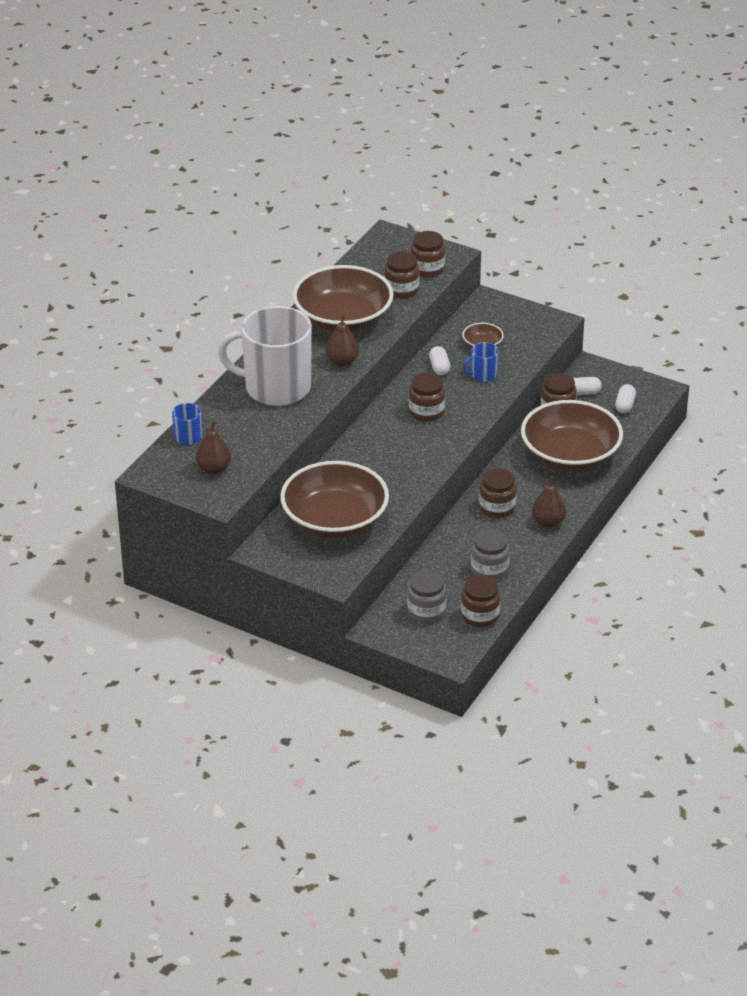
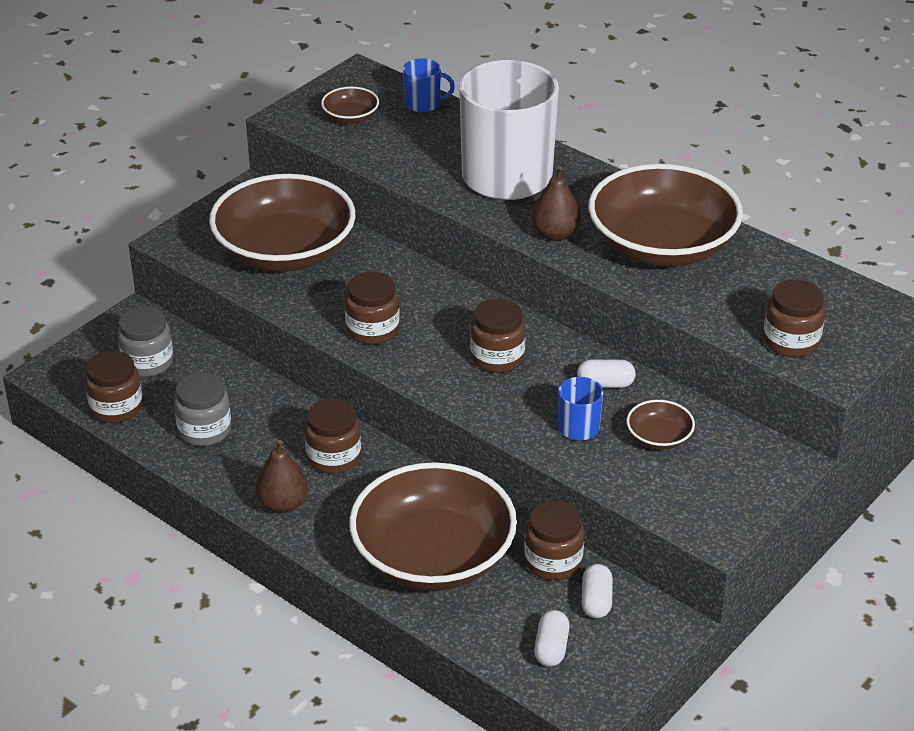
camera: 100 degrees right, 0 degrees up
brown pear [196,421,231,474] -> brown bowl [321,86,379,124]
brown jar [384,251,420,299] -> brown jar moved to [345,272,400,345]
white capsule [615,384,636,413] -> white capsule turned 75 degrees clockwise [534,610,570,666]

